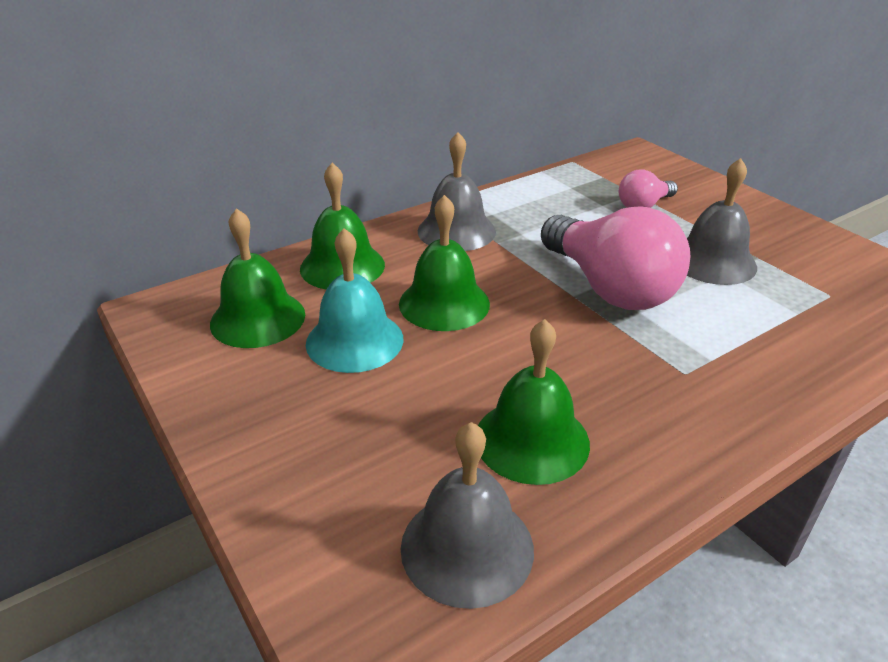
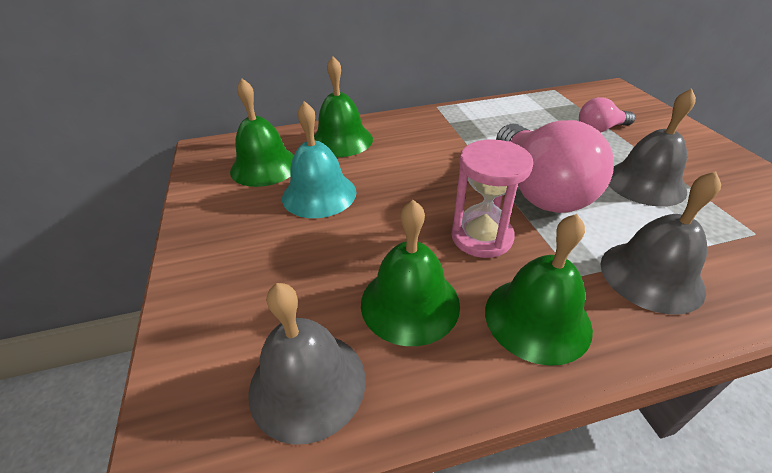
camera: 20 degrees right, 5 degrees up
green bell [399,195,490,331] -> green bell moved to [485,214,593,366]
grey bell [418,132,496,251] -> grey bell moved to [600,171,721,314]
none -> pink hourglass [451,139,533,258]

